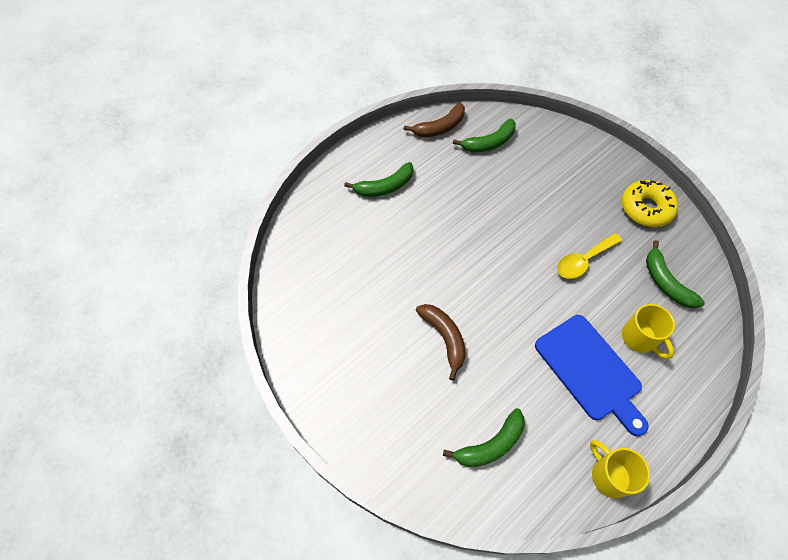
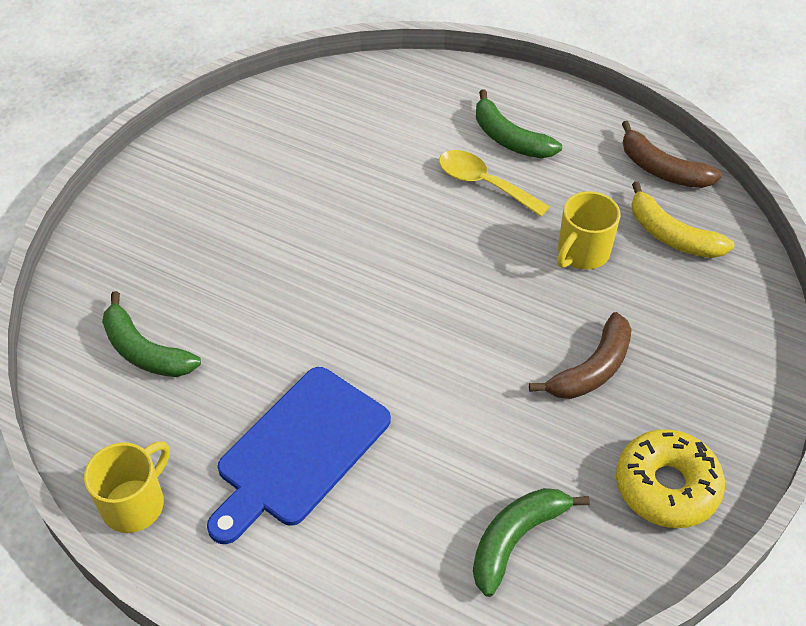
camera: 70 degrees right, 10 degrees down
brown banana [416,304,466,381] -> brown banana moved to [529,312,632,399]
green banana [453,118,516,152] -> yellow banana [632,182,735,258]
yellow spoon [557,233,622,279] -> yellow spoon moved to [439,150,550,217]
yellow mug [622,304,675,359] -> yellow mug moved to [557,191,620,270]

